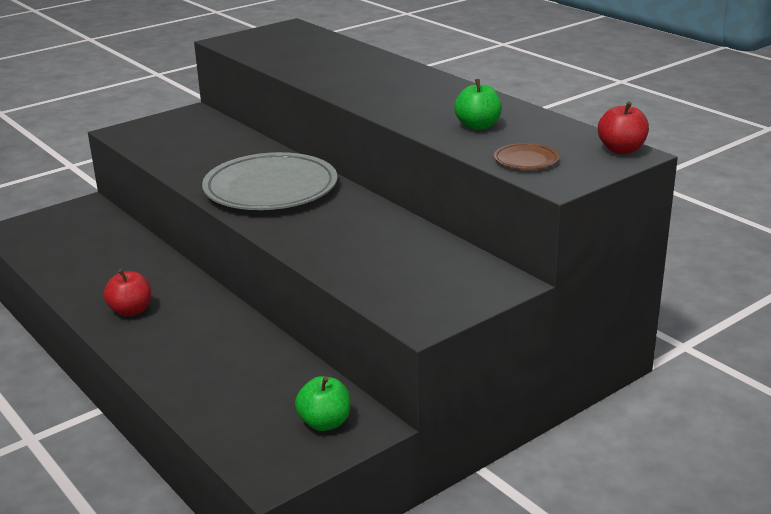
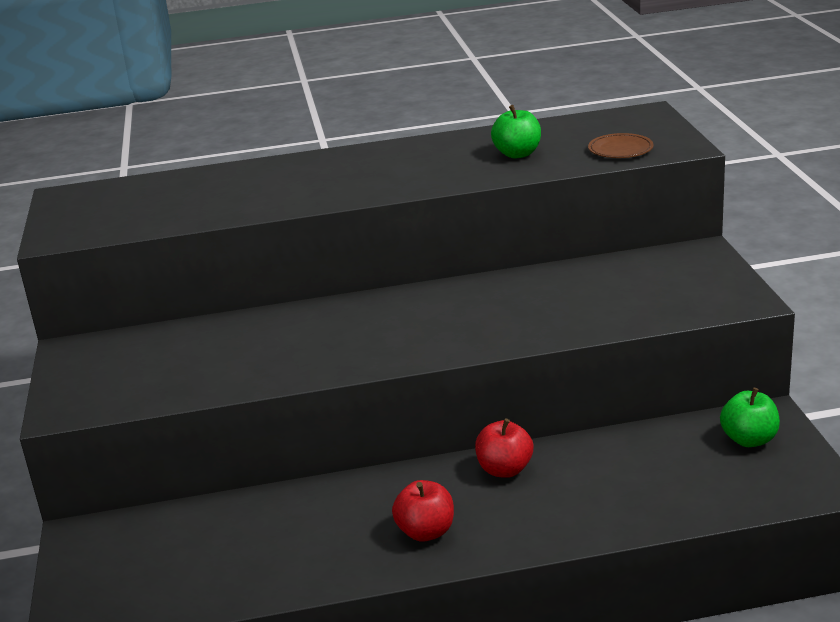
camera: 60 degrees left, 0 degrees up
grey plate [202,152,337,210] -> none
red apple [598,101,649,154] -> red apple moved to [475,418,533,478]

